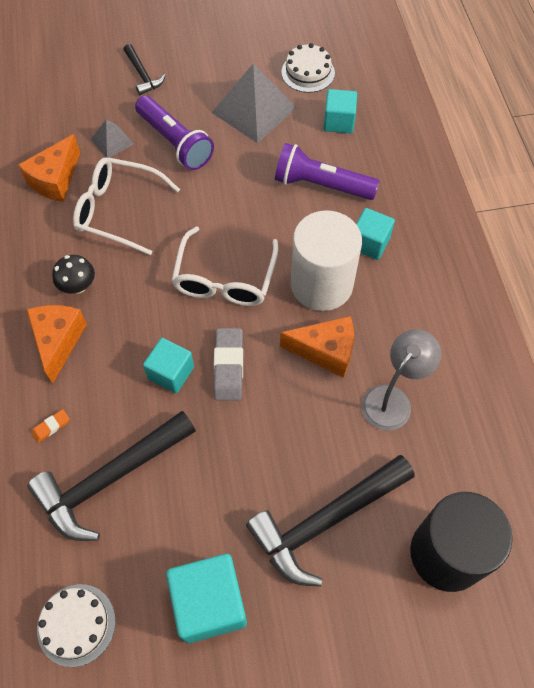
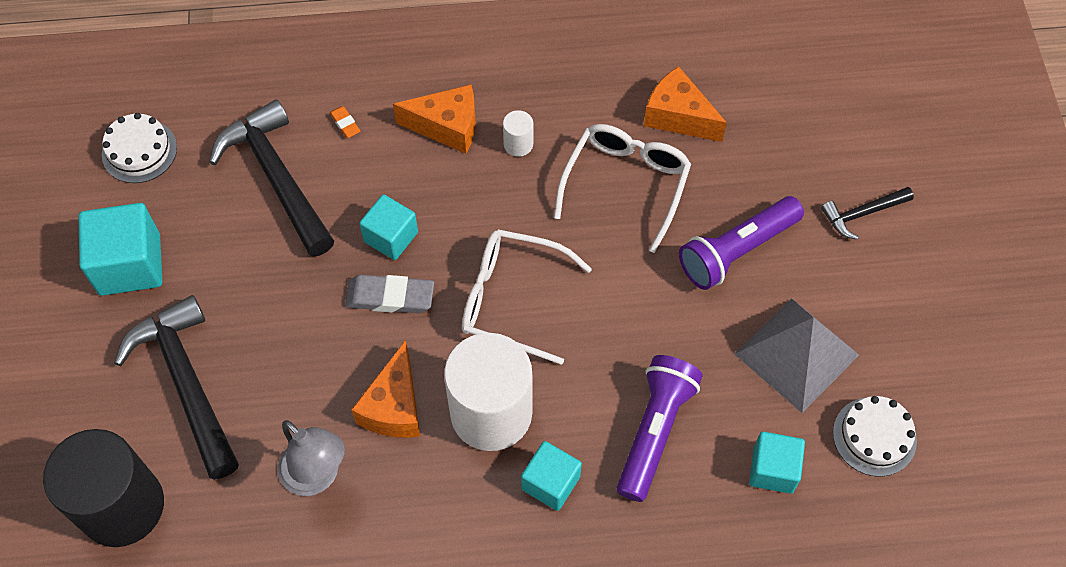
camera: 95 degrees right, 0 degrees up
black mushroom [52,255,95,294] -> white cylinder [503,110,533,157]
grey pyramid [90,120,134,158] -> none

